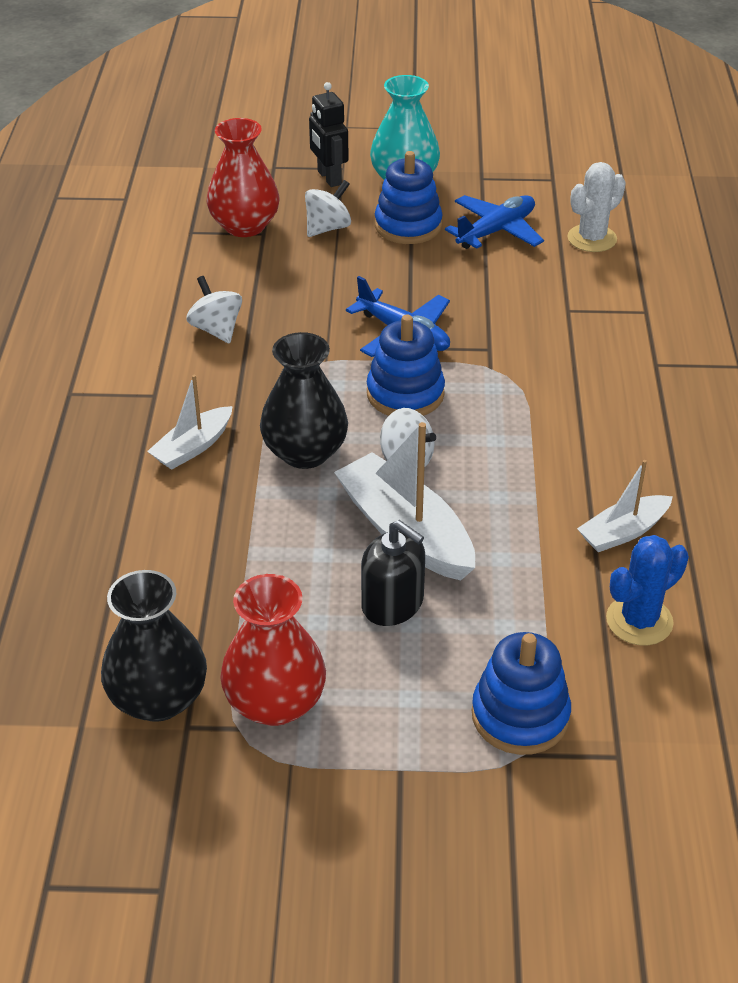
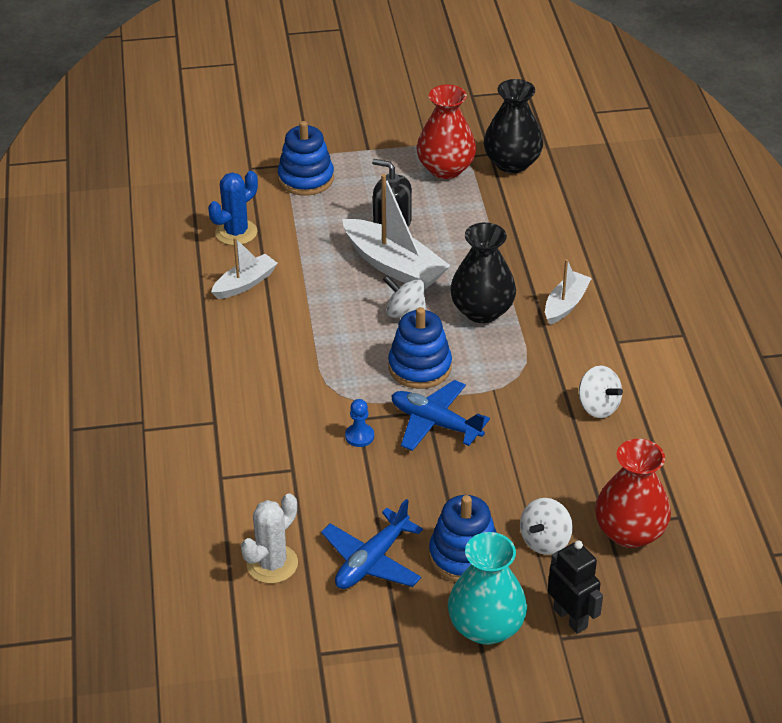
camera: 170 degrees right, 0 degrees up
none -> blue pawn [345,399,374,447]

